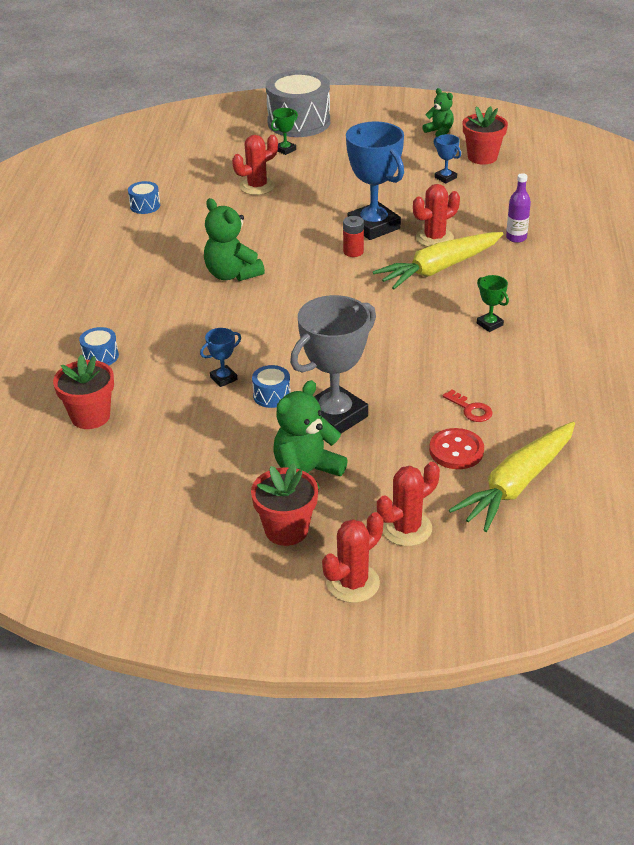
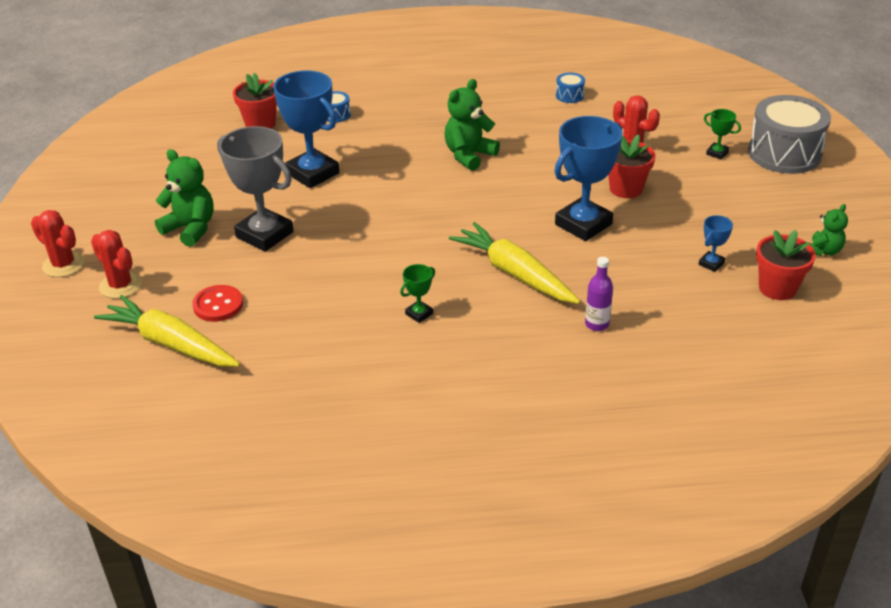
camera: 80 degrees right, 0 degrees up
blue trophy [200,328,241,387] -> blue trophy [273,70,339,188], size x2.25
red flower pot [251,463,318,546] -> red flower pot moved to [608,134,656,198]
blue drum [252,365,291,408] -> none
red battery [343,216,364,257] -> none
red cactus [413,184,460,247] -> none
red key [443,389,493,422] -> none

